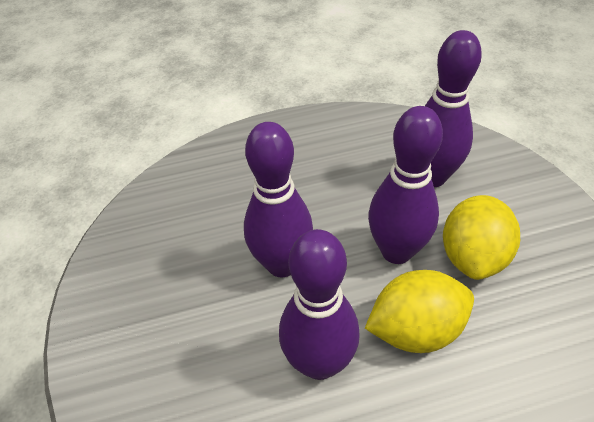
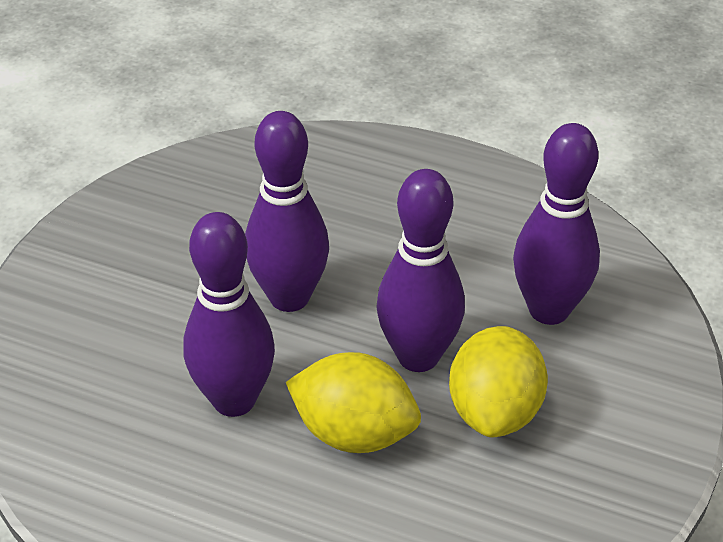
camera: 35 degrees right, 5 degrees down
yellow lemon [443,195,520,280] -> yellow lemon turned 45 degrees counterclockwise [449,326,548,438]

